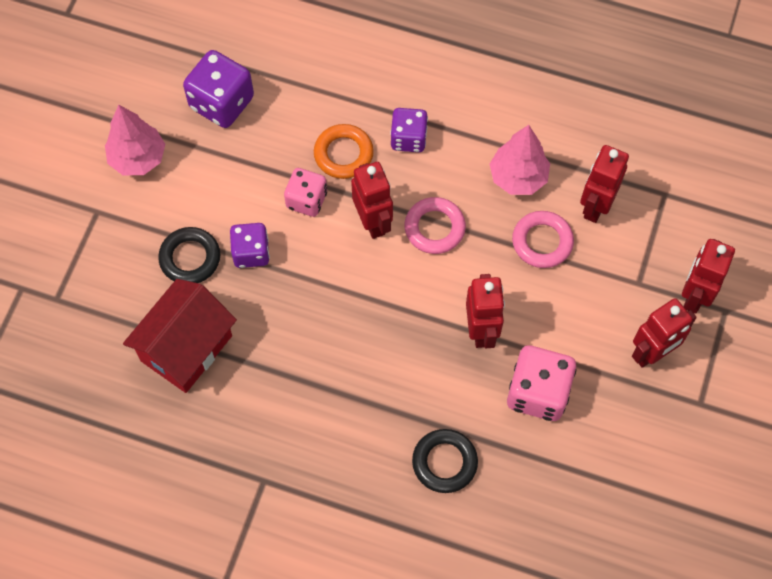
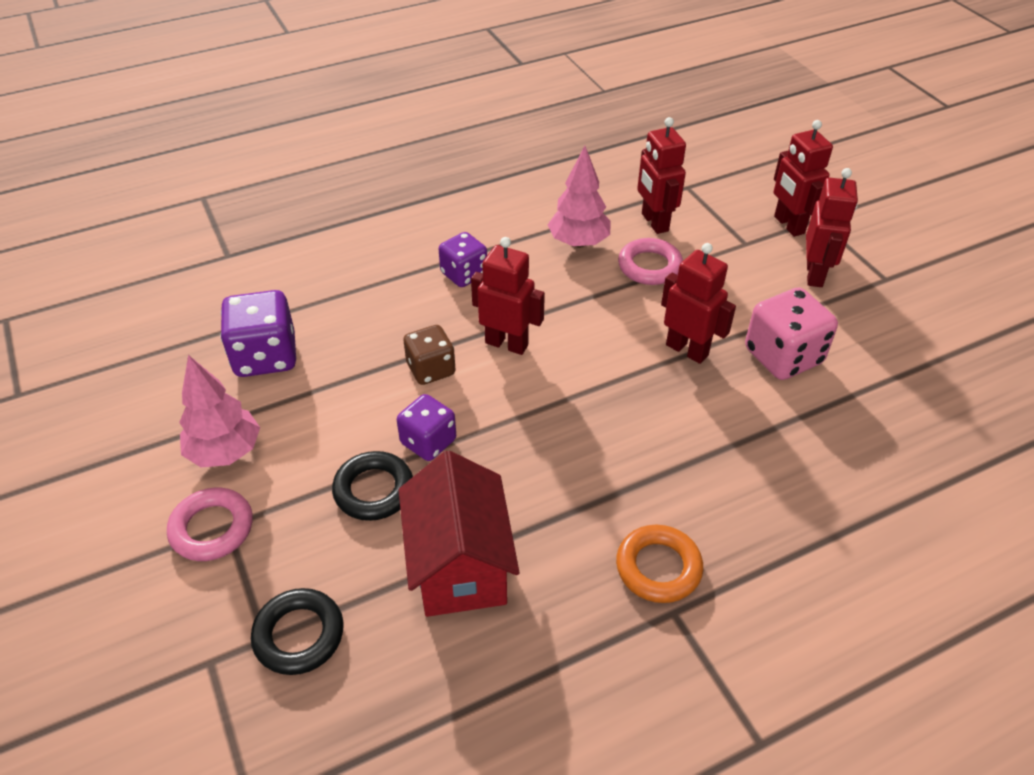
camera: 45 degrees left, 20 degrees down
pink dice [284,168,327,217] -> brown dice [403,325,456,385]
orange ring [314,124,374,179] -> orange ring moved to [616,525,703,603]
pink ring [404,197,466,254] -> pink ring moved to [167,488,253,561]
black ring [412,429,478,493] -> black ring moved to [251,588,344,675]

